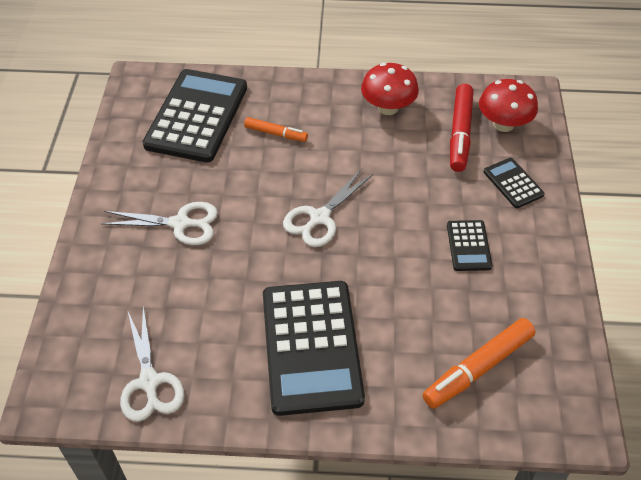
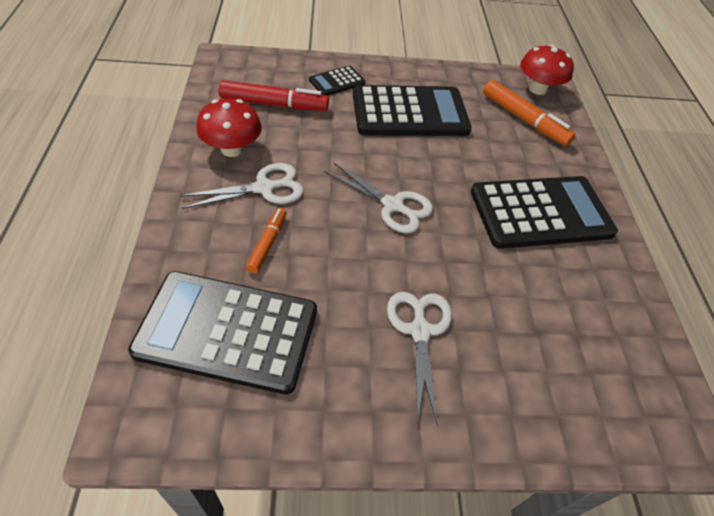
camera: 100 degrees left, 0 degrees up
white scissors [120,306,185,422] -> white scissors moved to [179,163,304,209]
black calculator [447,220,492,271] -> black calculator [353,85,472,136], size x2.16
red mushroom [479,79,538,132] -> red mushroom moved to [520,45,574,95]

